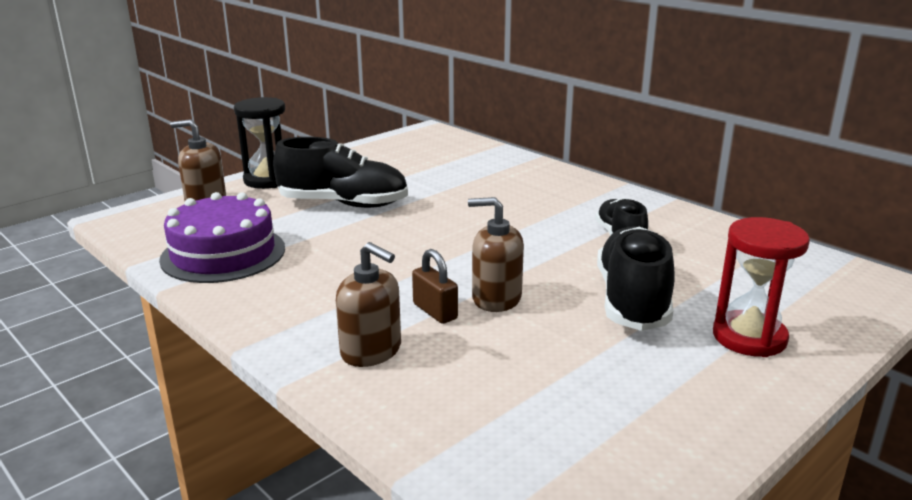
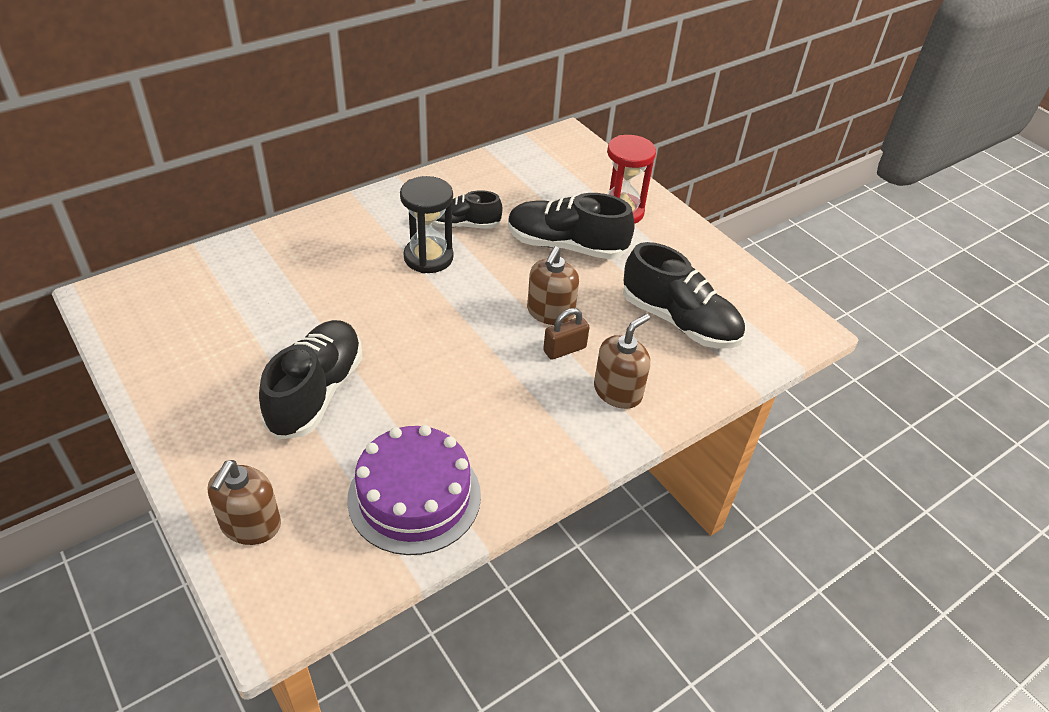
camera: 85 degrees left, 20 degrees up
black hourglass [234,97,285,189] -> black hourglass moved to [400,176,454,273]
none -> black shoe [623,242,745,348]

